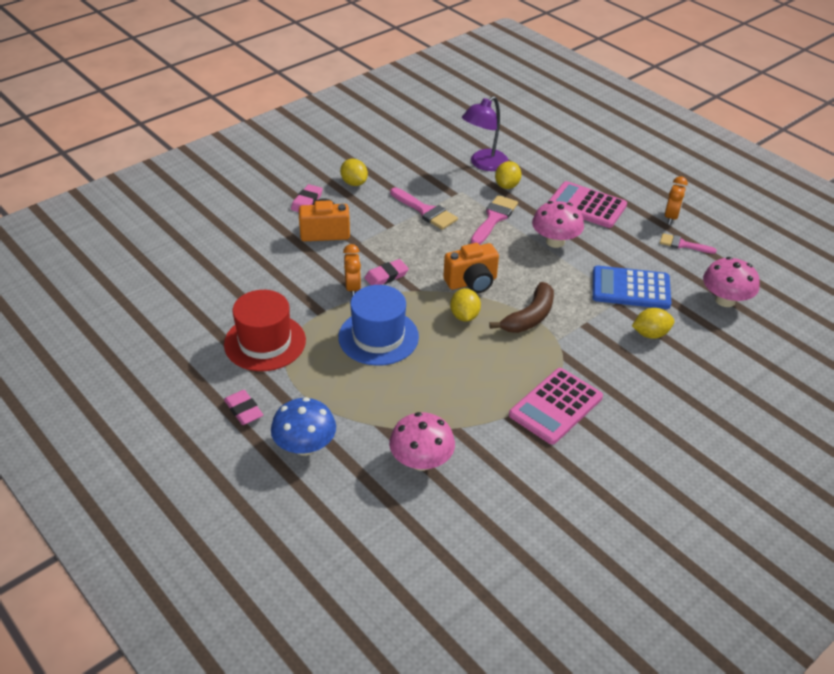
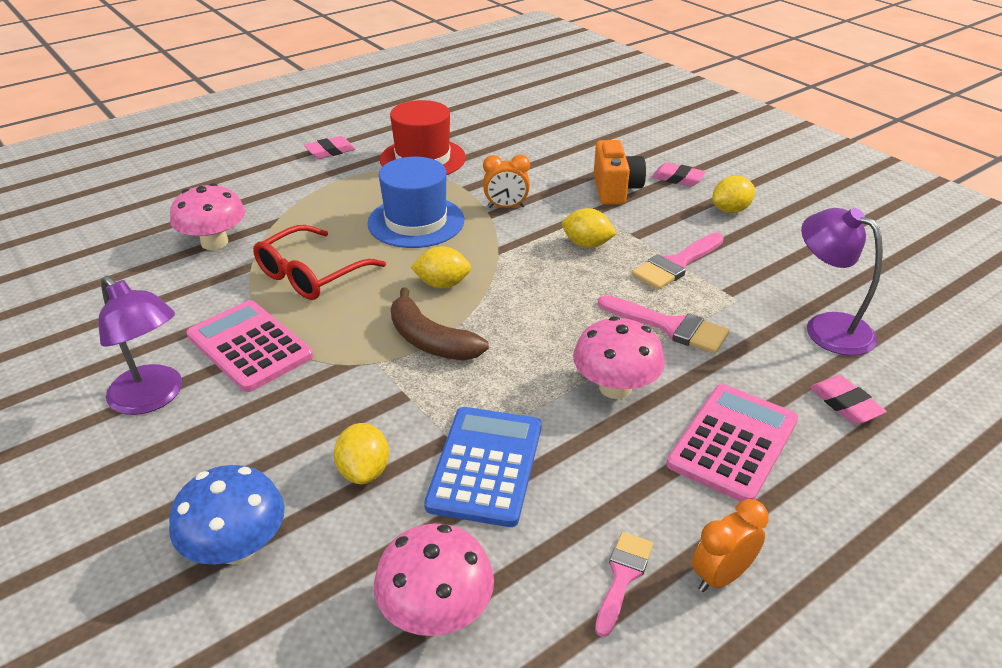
camera: 95 degrees right, 5 degrees down
blue mushroom [271,397,336,456] -> blue mushroom moved to [169,465,285,565]
pink eraser [365,259,409,285] -> pink eraser moved to [810,375,887,424]
orange camera [443,243,499,293] -> none
yellow lemon [495,161,522,189] -> yellow lemon moved to [562,208,617,248]
orange clock [665,176,688,224] -> orange clock turned 120 degrees clockwise [692,499,769,592]
none -> purple lamp [98,276,182,415]
none -> red glasses [253,225,386,300]

